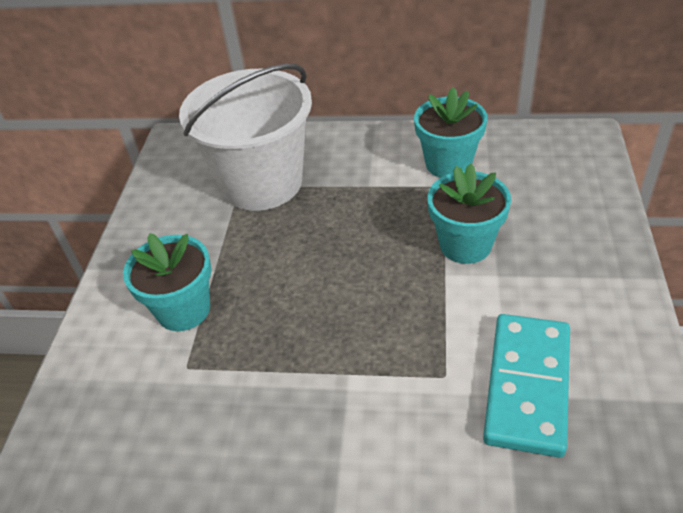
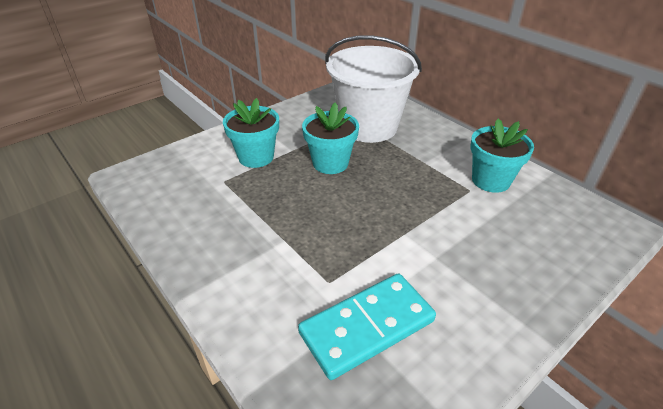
camera: 40 degrees right, 5 degrees down
turquoise flower pot [427,163,511,264] -> turquoise flower pot moved to [302,102,359,174]

